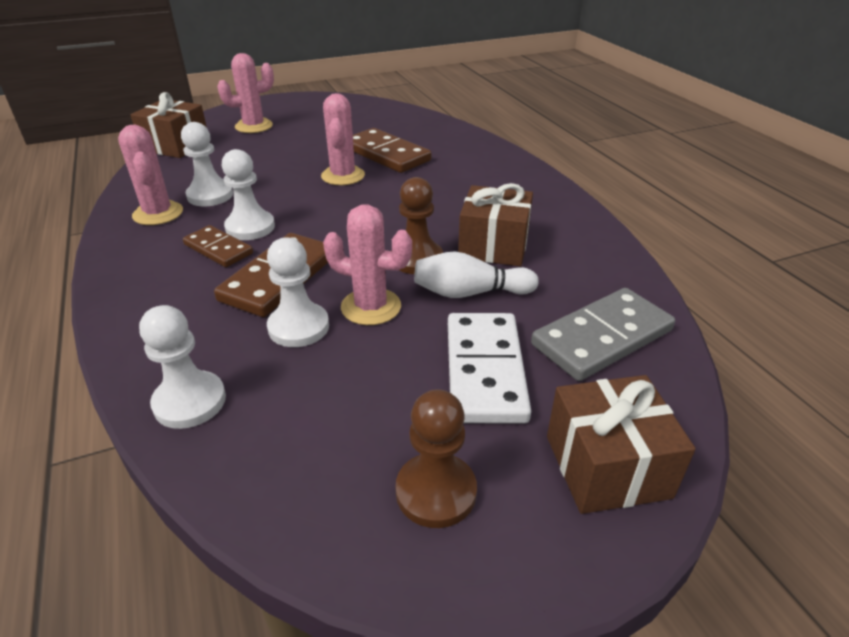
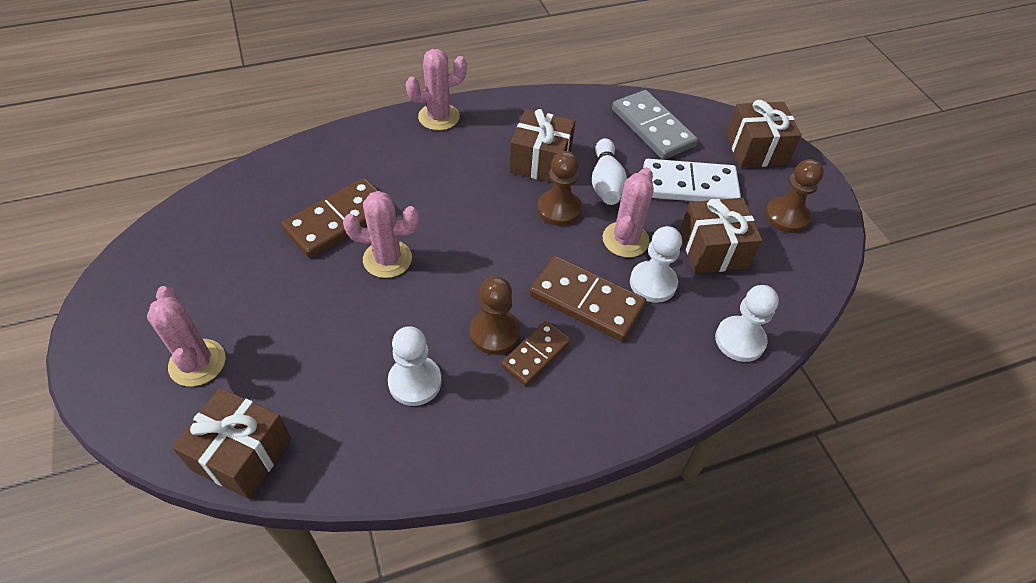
camera: 90 degrees left, 15 degrees up
pink cactus [118,125,183,225] -> pink cactus moved to [406,49,467,131]
white pawn [222,149,275,240] -> brown pawn [470,276,520,355]
none -> brown gift [680,198,762,274]

